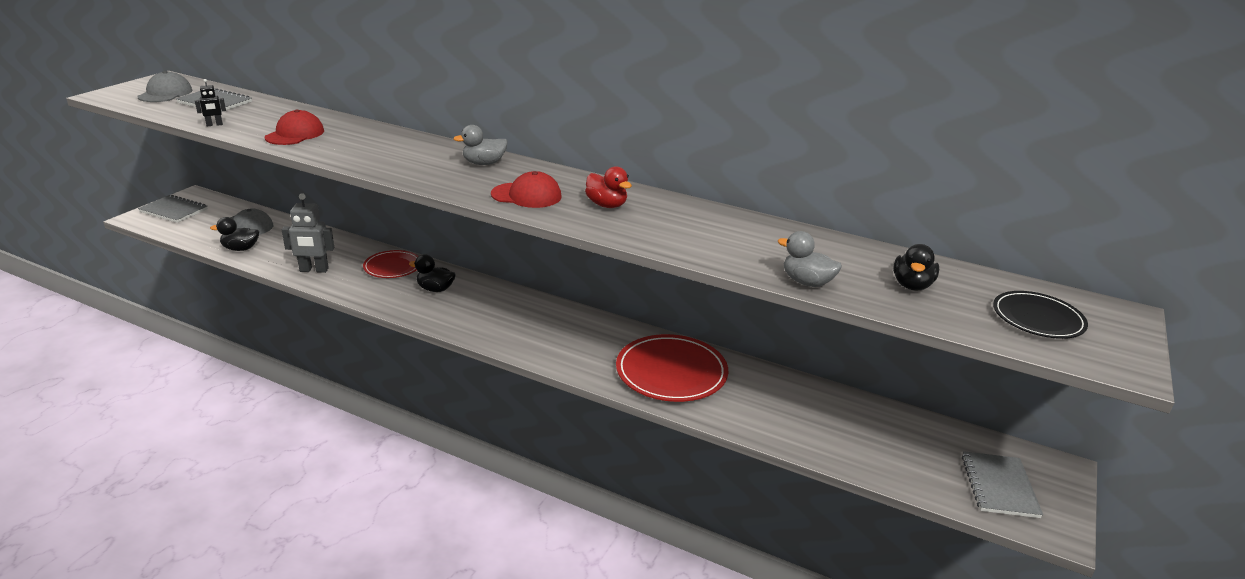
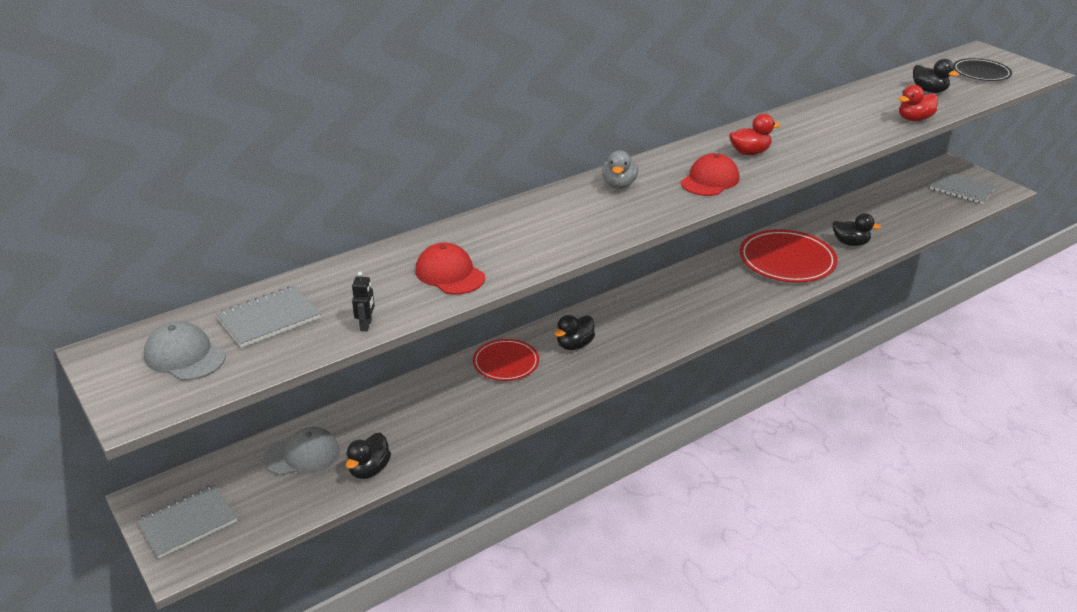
camera: 60 degrees left, 5 degrees up
grey robot [282,193,334,273] -> none
grey duck [778,231,842,287] -> red duck [899,85,938,121]
none -> black duck [833,213,881,246]

